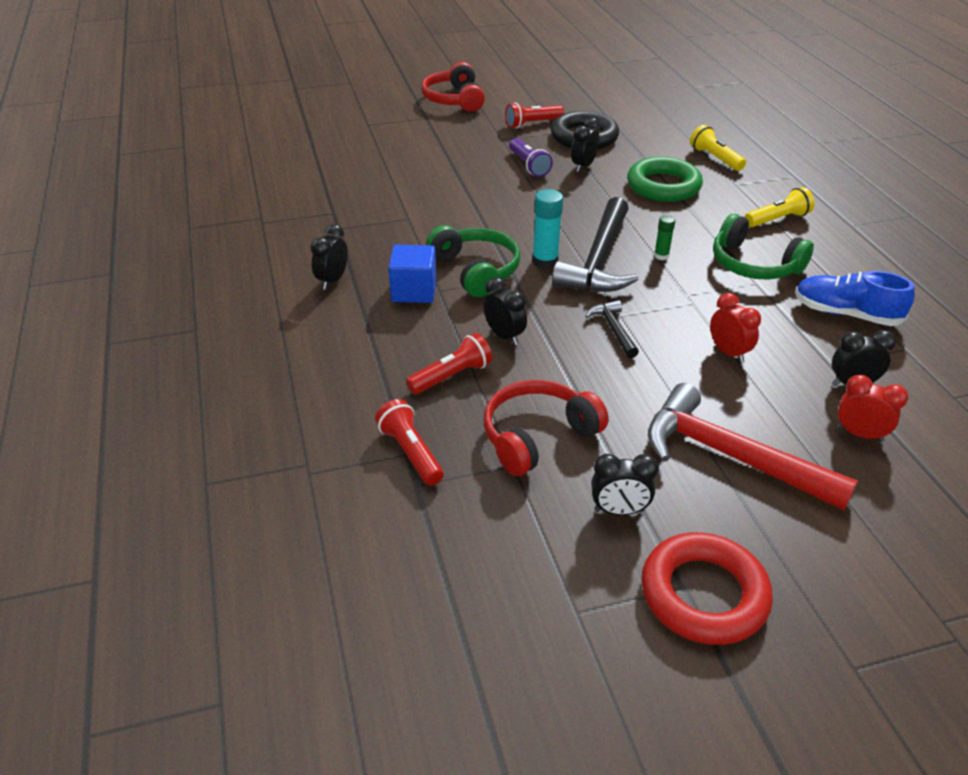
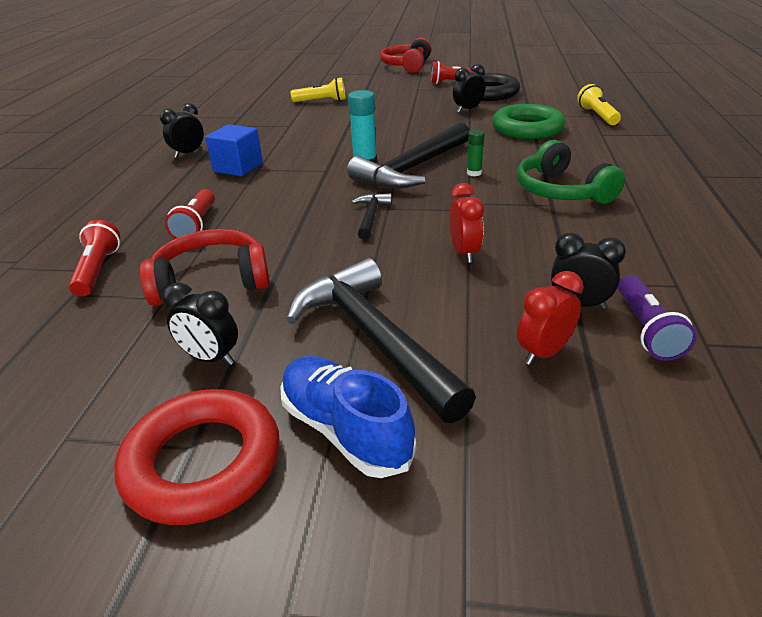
camera: 25 degrees right, 5 degrees down
red flashlight [406,333,493,394] -> red flashlight turned 105 degrees clockwise [165,189,215,239]
green headphones [426,225,521,297] -> none
black clock [484,277,527,345] -> none
purple flashlight [509,138,553,177] -> purple flashlight moved to [618,275,697,361]
red hammer [648,383,858,511] -> black hammer [286,258,476,423]
yellow flashlight [745,187,815,227] -> yellow flashlight moved to [291,77,346,102]
blue shoe [795,271,915,326] -> blue shoe moved to [280,356,416,478]
red clock [837,375,909,442] -> red clock turned 90 degrees counterclockwise [517,271,583,365]

